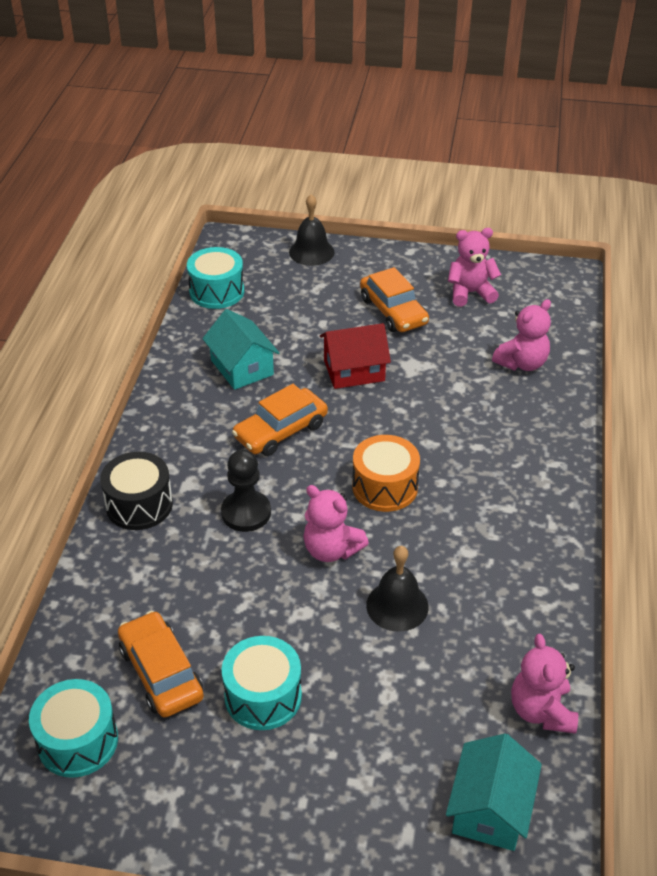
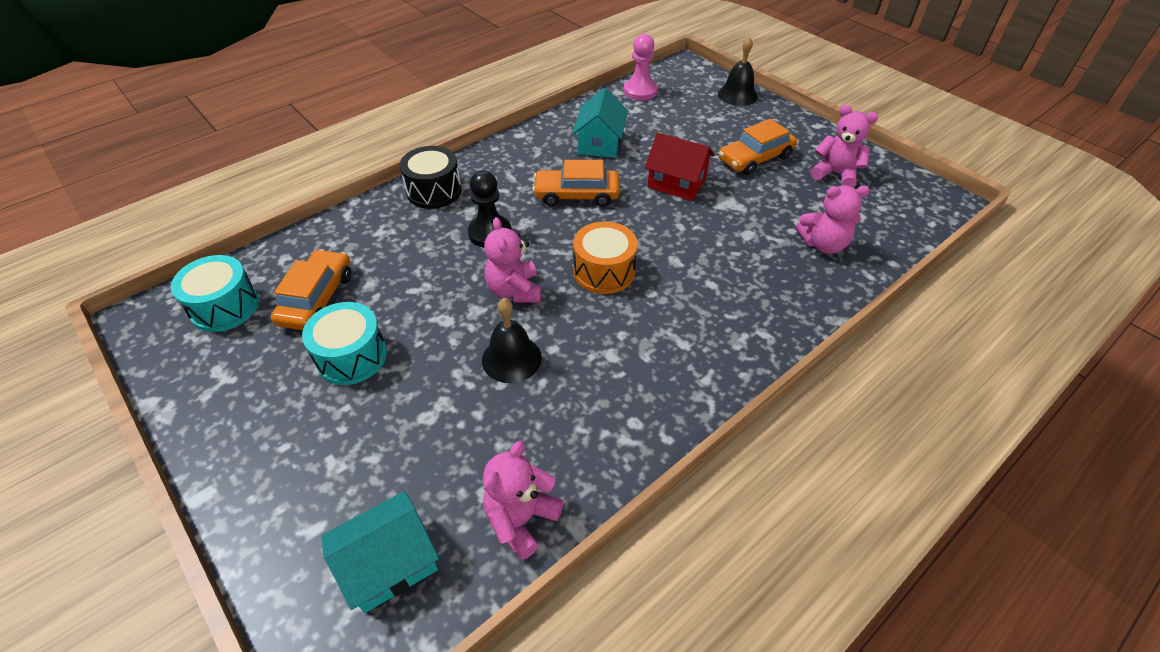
camera: 40 degrees right, 5 degrees up
turquoise drum [187,247,244,309] -> pink pawn [623,34,658,100]
orange car [360,267,429,332] -> orange car turned 45 degrees clockwise [719,119,797,175]

